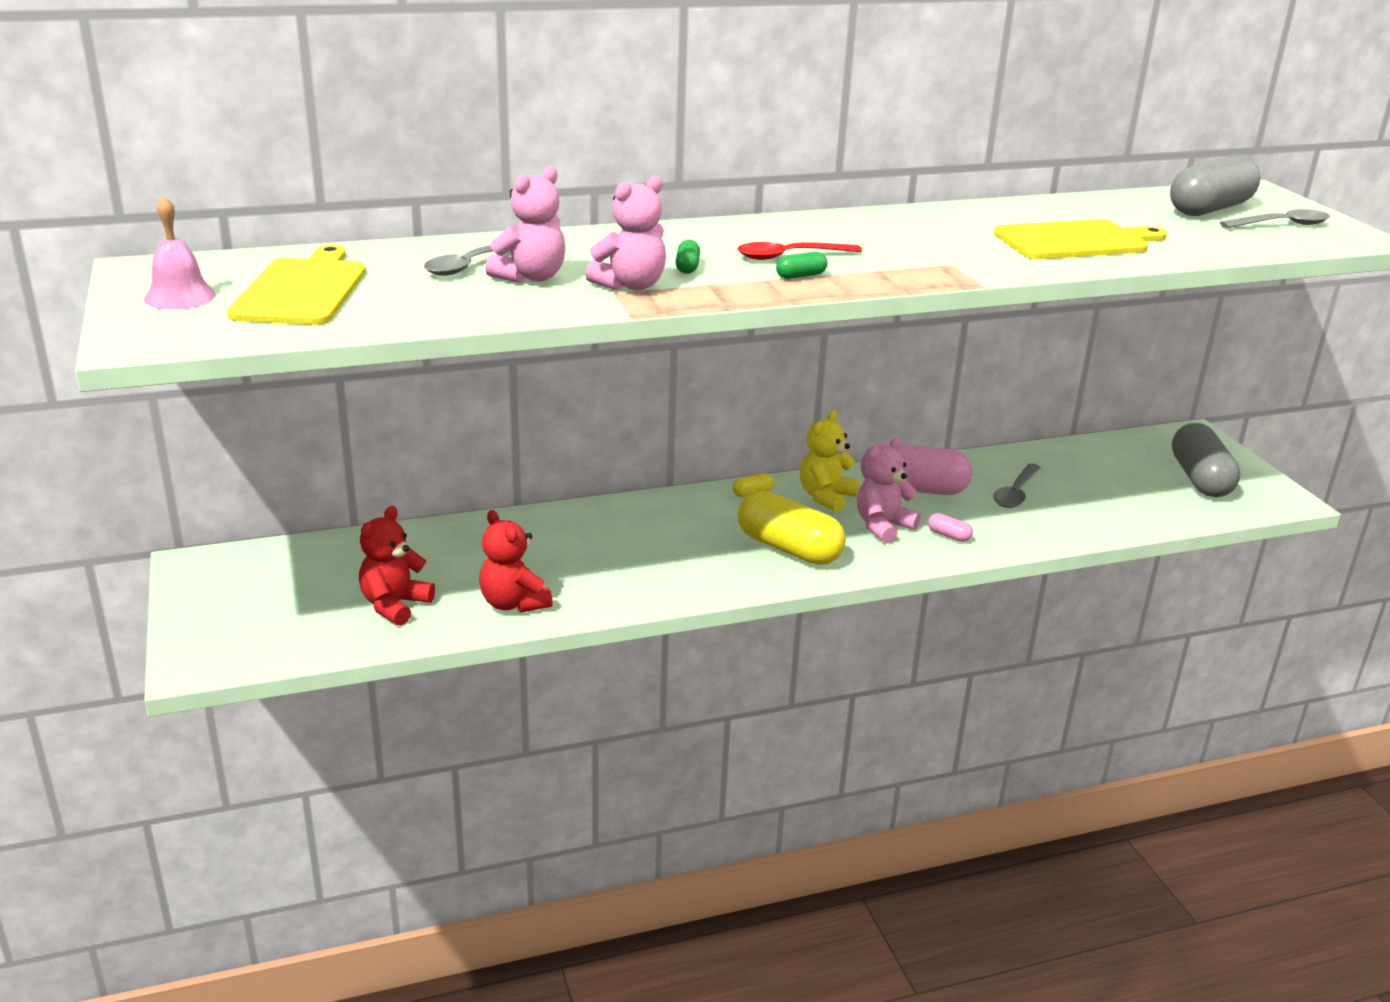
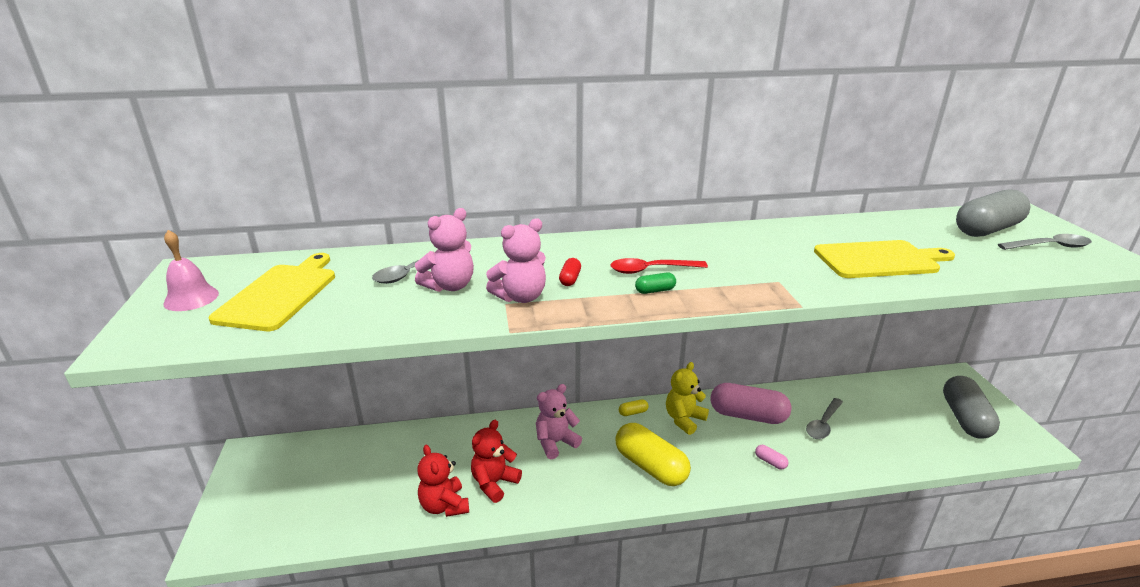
camera: 10 degrees right, 0 degrees up
red teddy bear [359,506,435,626] -> red teddy bear moved to [471,420,522,503]
green capsule [675,240,700,274] -> red capsule [559,258,581,286]
pink teddy bear [857,437,921,543] -> pink teddy bear moved to [536,384,582,459]

